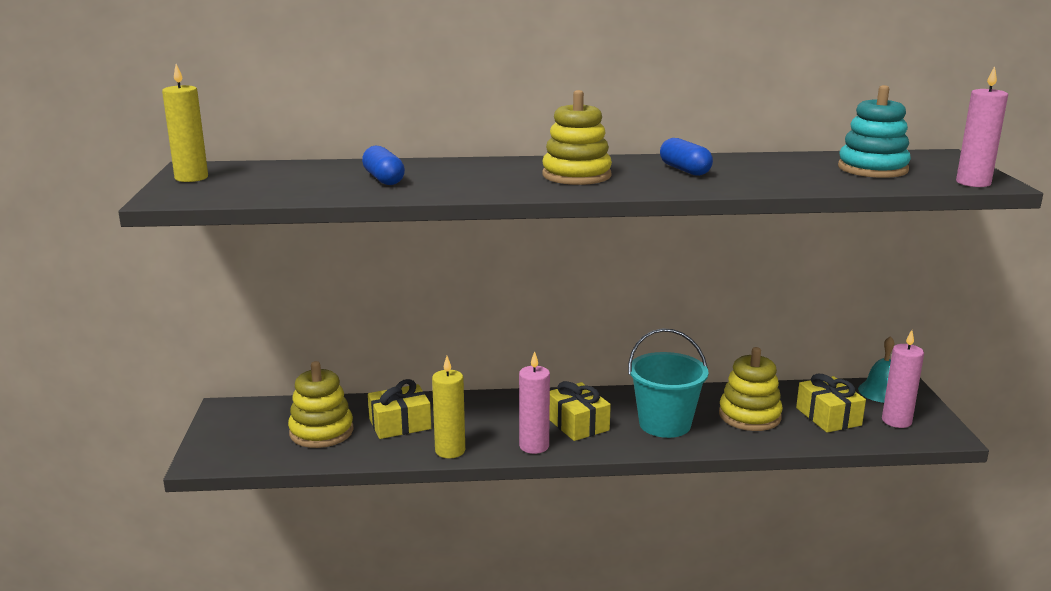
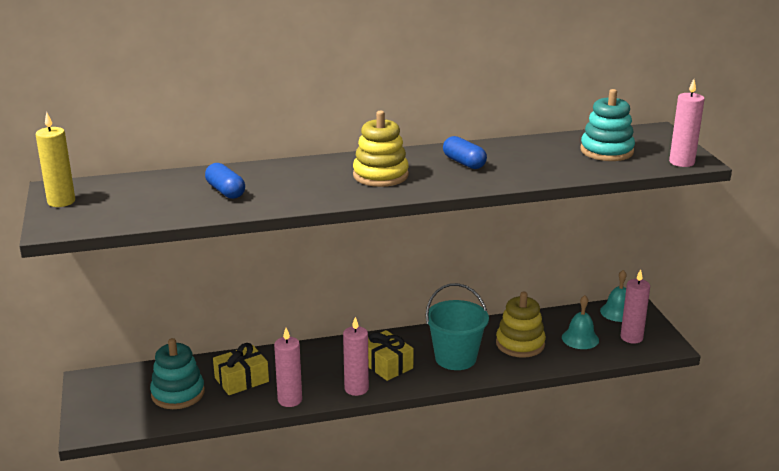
camera: 10 degrees left, 5 degrees up
yellow stacking toy [288,361,354,448] -> turquoise stacking toy [150,338,205,409]
yellow candle [432,356,465,458] -> pink candle [274,328,302,407]
yellow gift [796,374,866,433] -> turquoise bell [562,295,599,349]

